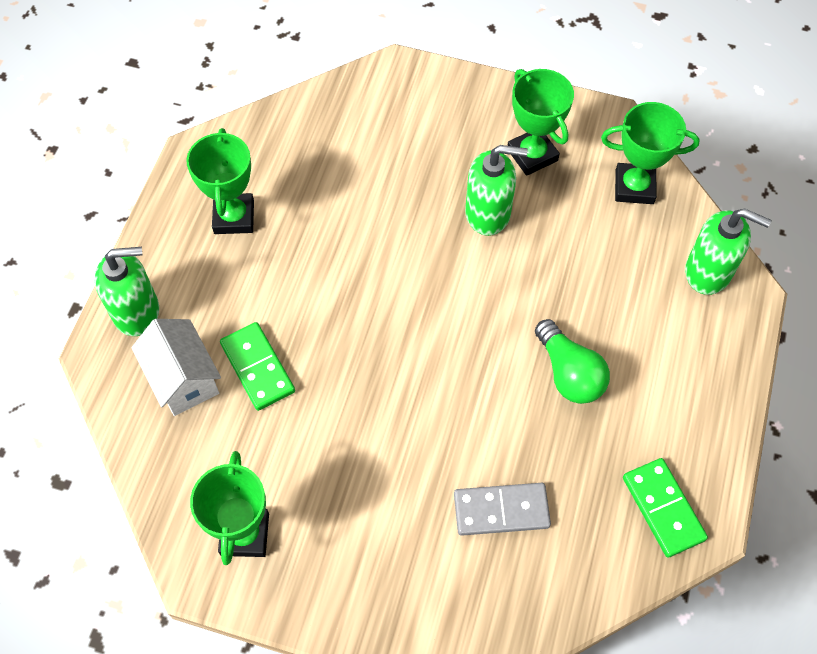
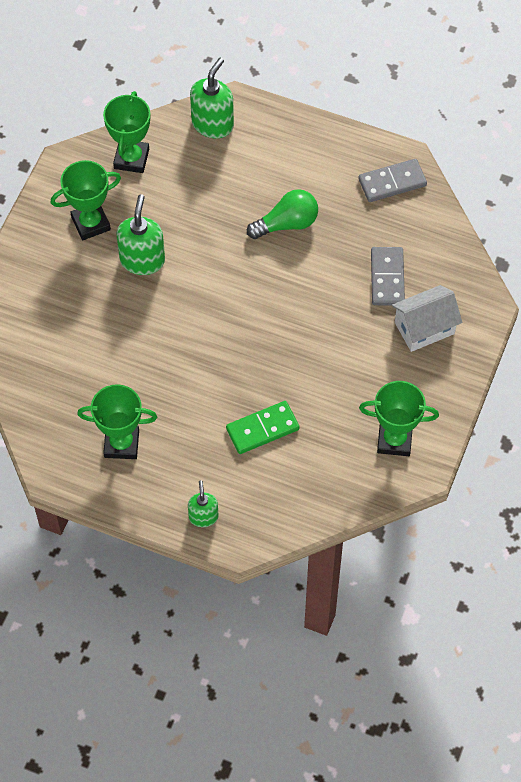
camera: 85 degrees left, 0 degrees up
green soap dispenser [95,247,159,336] -> green soap dispenser [188,481,218,527], size x0.61
white house [131,319,221,416] -> white house moved to [392,285,462,352]
green domino [623,458,708,558] -> grey domino [358,159,427,202]

